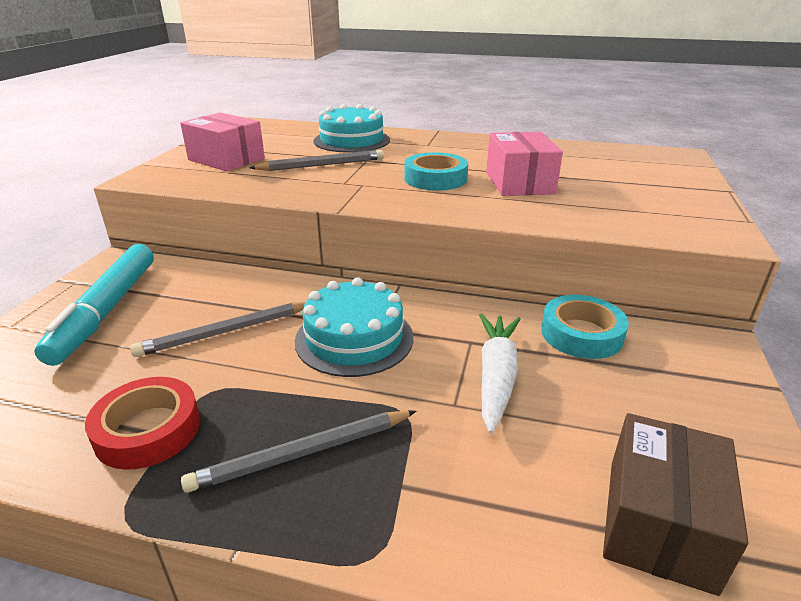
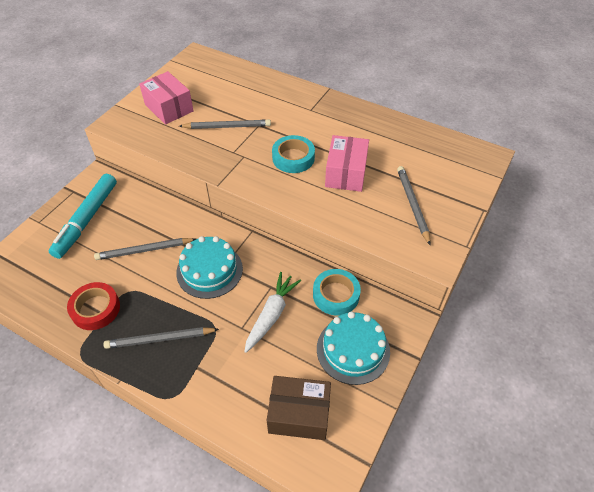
camera: 15 degrees right, 20 degrees up
turquoise cake [313,104,390,153] -> turquoise cake moved to [317,311,390,385]
brown box [603,413,749,596] -> brown box turned 60 degrees clockwise [267,376,331,440]
none -> grey pencil [397,166,431,246]

